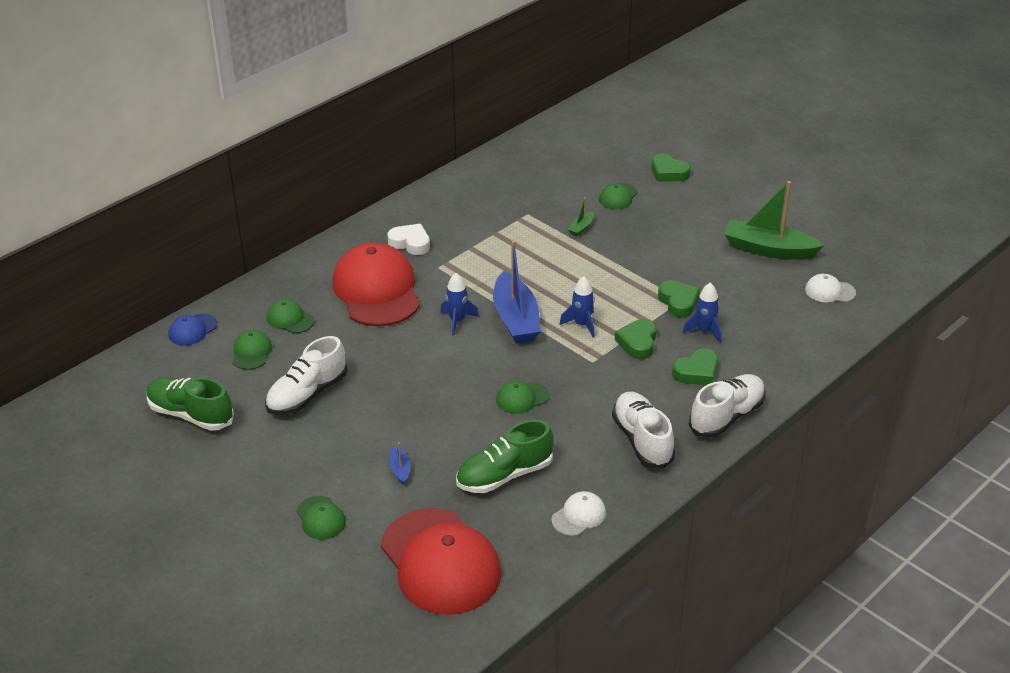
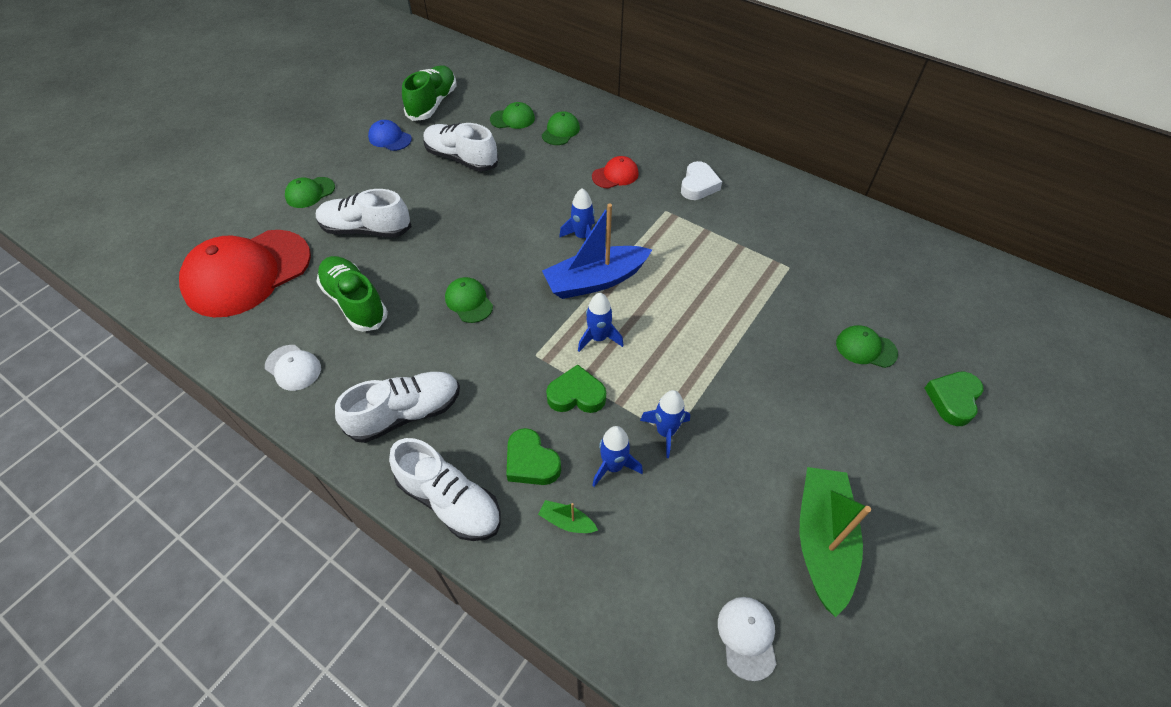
camera: 80 degrees right, 15 degrees up
blue cap [169,314,217,346] -> blue cap moved to [368,120,412,151]
red cap [332,243,420,326] -> red cap [592,156,639,189], size x0.44
blue boat [389,442,410,485] -> white shoe [316,189,412,237]
green boat [568,197,594,236] -> green boat moved to [538,500,598,533]
green heart [658,280,700,318] -> blue rocket [640,390,690,458]

